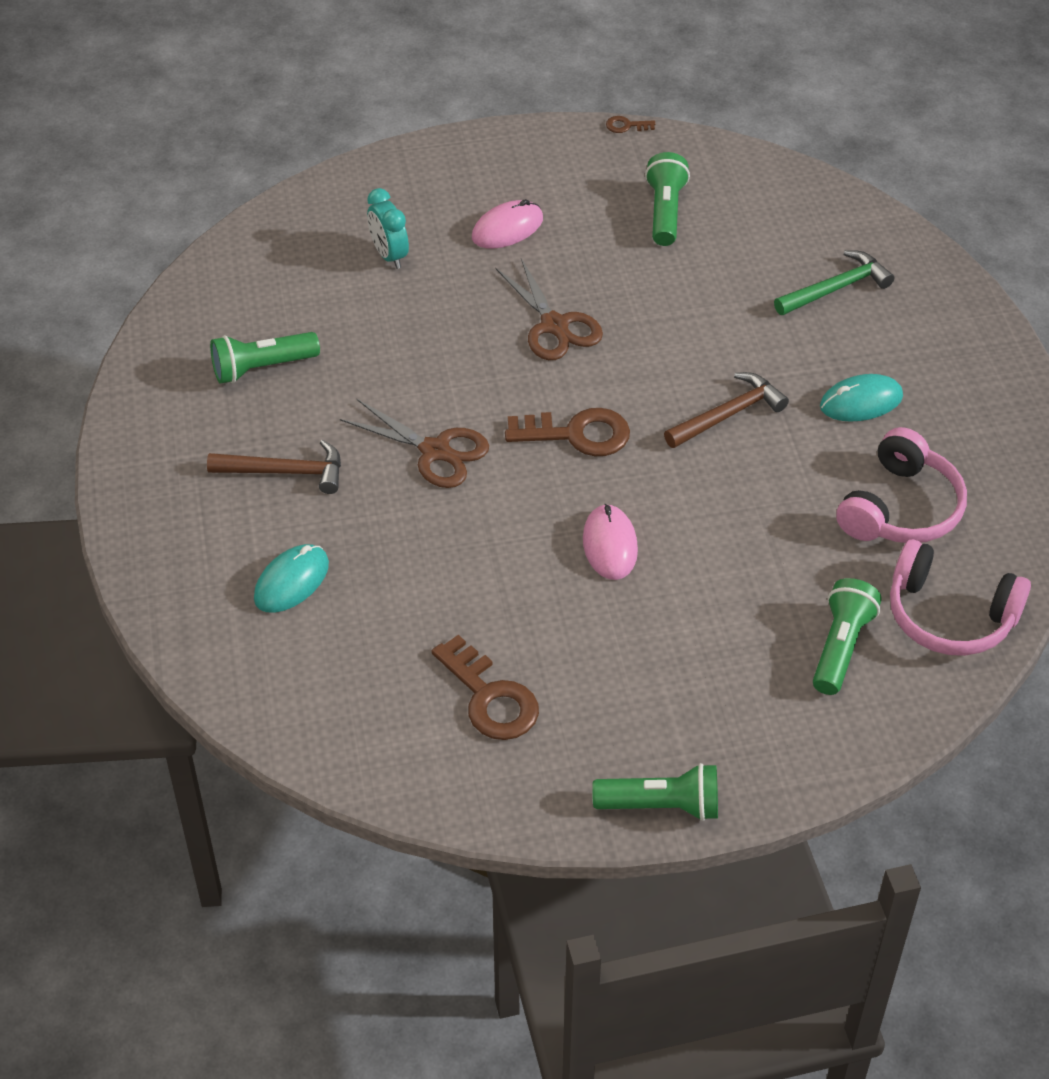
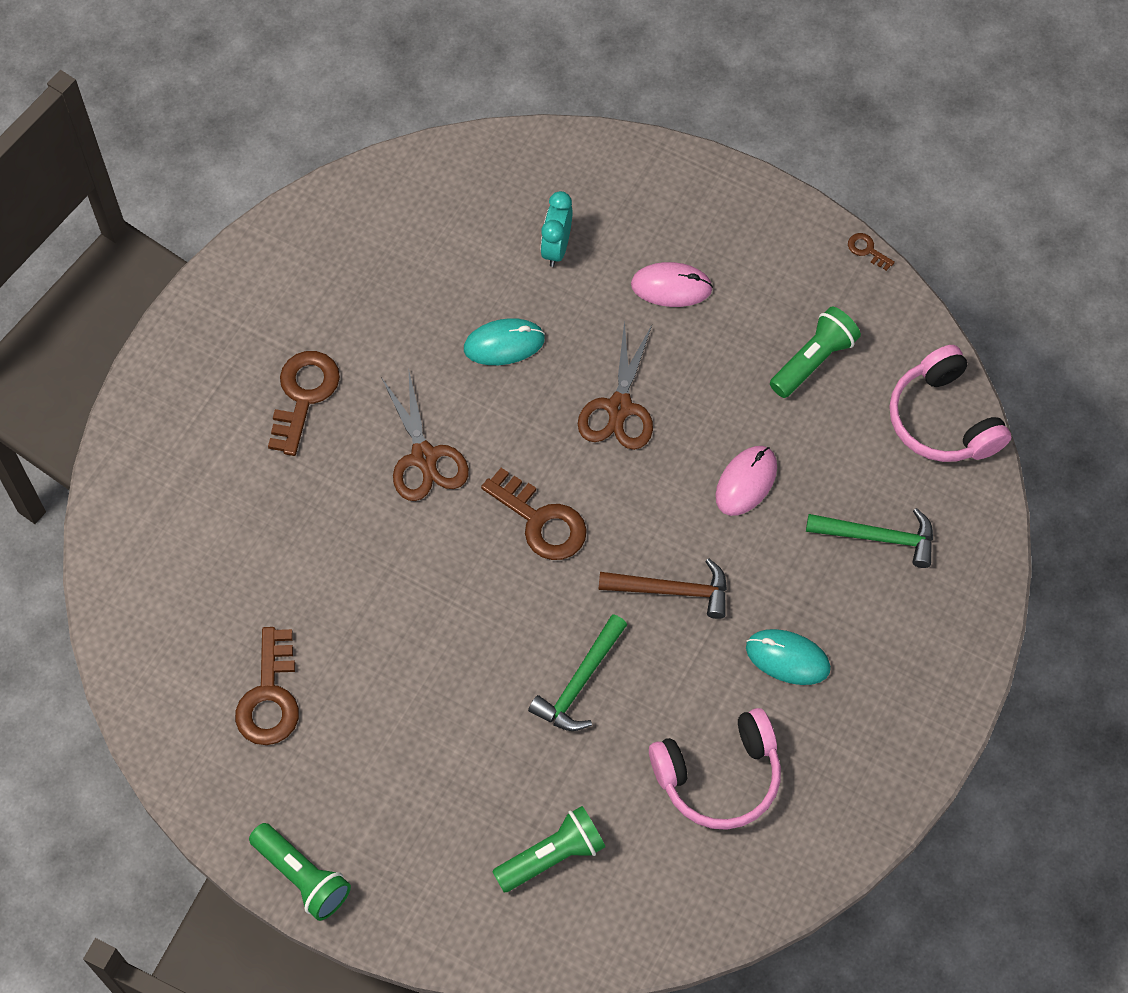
camera: 40 degrees right, 15 degrees up
brown hammer [207,440,341,494] -> brown key [268,351,340,456]
green flashlight [210,332,320,384] -> none
turquoise mouse [254,544,329,613] -> turquoise mouse moved to [464,318,545,365]
pink mouse [583,504,638,580] -> pink mouse moved to [715,446,777,516]
pink headphones [890,539,1031,656] -> pink headphones moved to [889,345,1011,462]
none -> green hammer [528,614,627,731]

